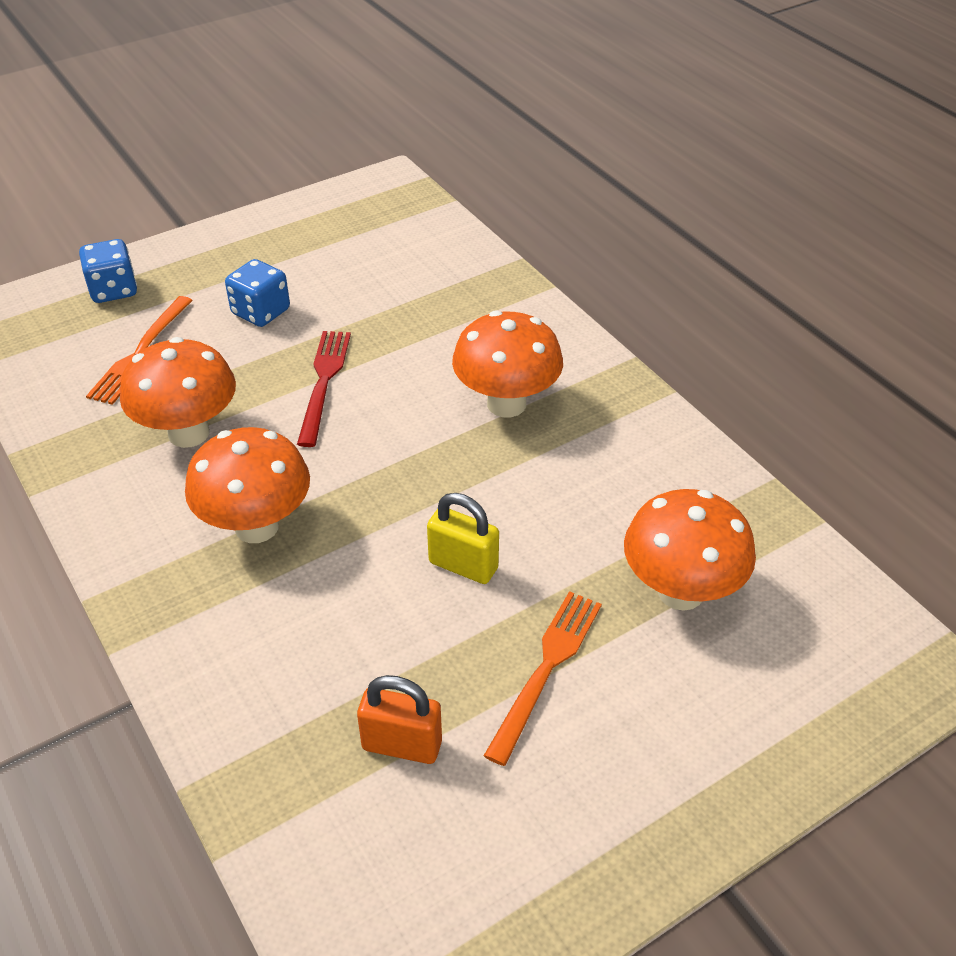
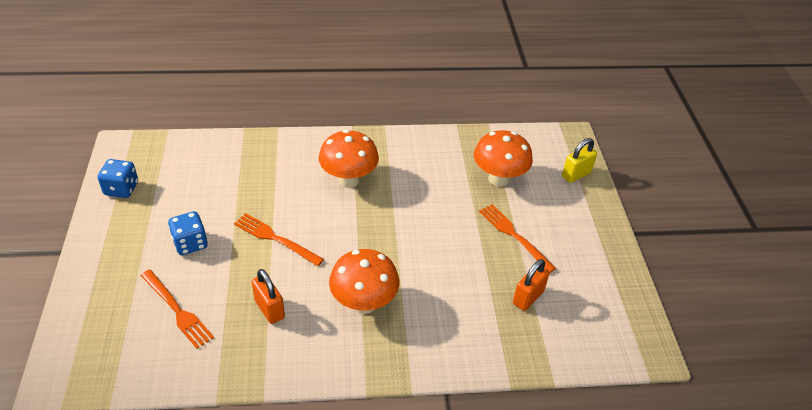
camera: 65 degrees left, 0 degrees up
blue dice [79,239,137,303] -> blue dice moved to [97,159,138,198]
orange mushroom [120,337,236,448] -> orange padlock [252,269,285,324]
red fork [297,331,351,447] -> orange fork [234,213,324,266]
yellow padlock [427,493,499,584] -> yellow padlock moved to [562,138,597,183]

